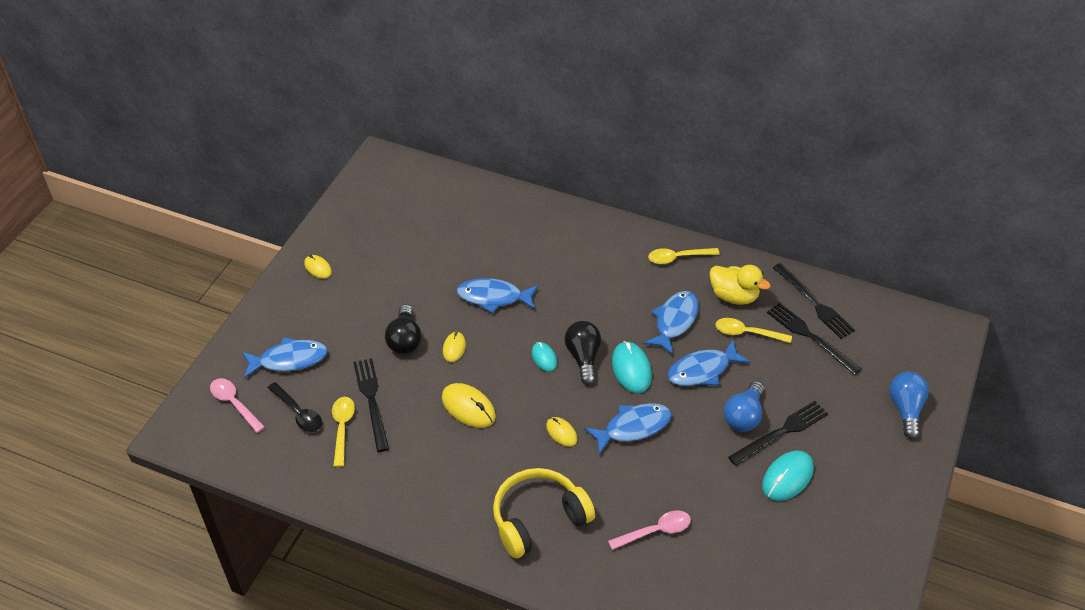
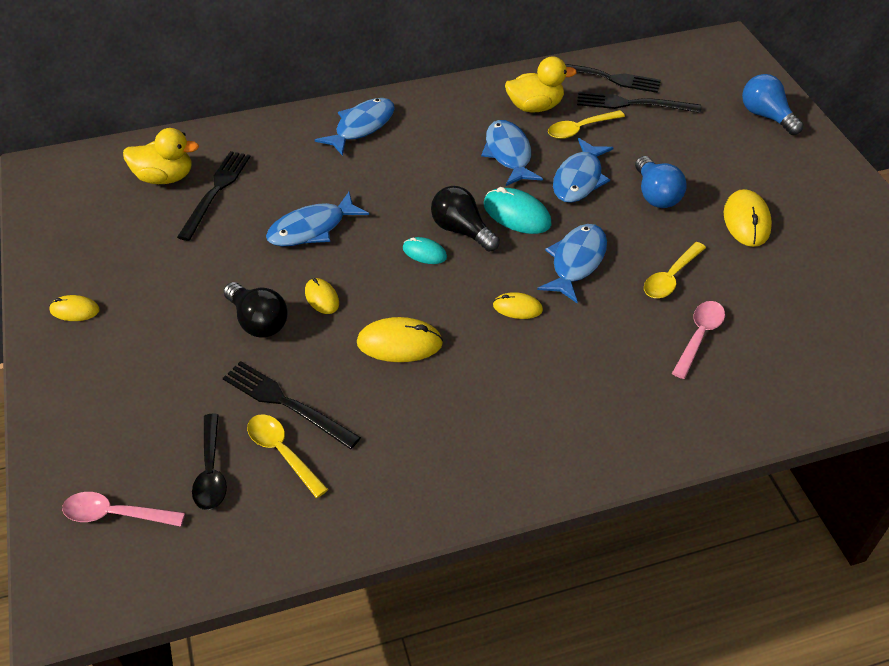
camera: 40 degrees left, 0 degrees up
blue fish [242,337,328,378] -> blue fish moved to [315,98,395,156]
black spoon [268,382,322,432] -> black spoon turned 75 degrees clockwise [192,413,227,510]
yellow headphones [493,468,595,559] -> none
yellow spoon [648,248,720,264] -> yellow spoon moved to [644,242,706,298]
black fork [728,401,828,466] -> black fork moved to [177,151,251,241]
turquoise mouse [762,450,814,501] -> yellow mouse [724,189,772,247]
none -> yellow duck [123,128,199,184]

